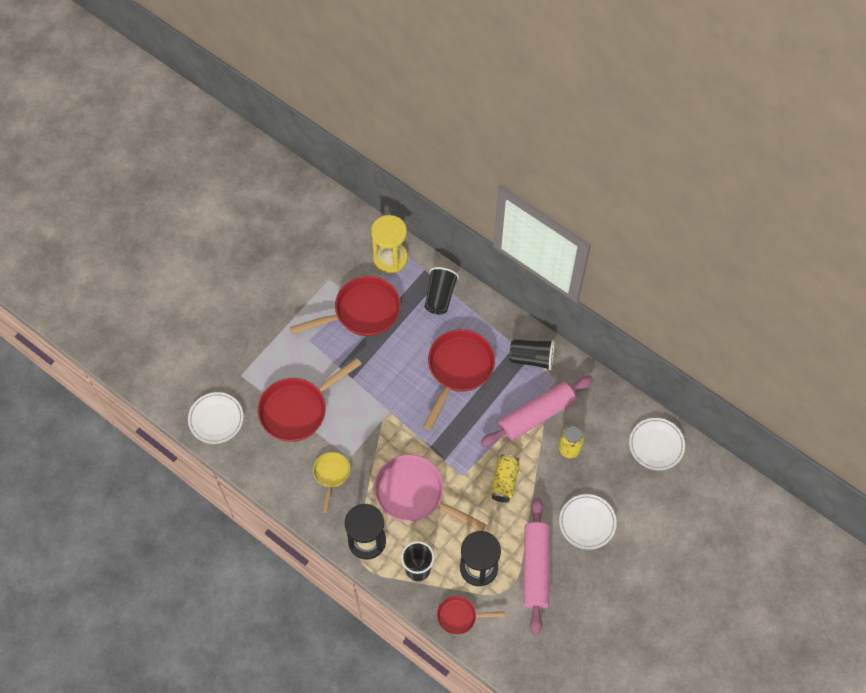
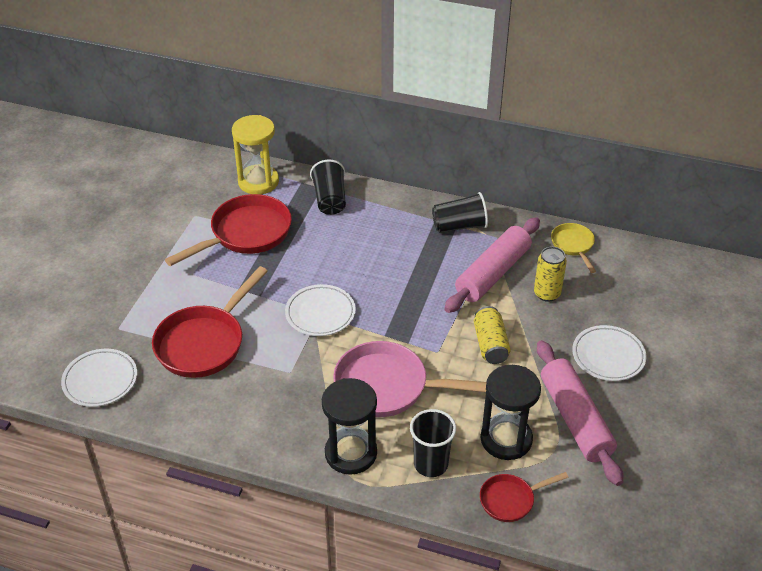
camera: 20 degrees left, 20 degrees down
yellow pan [313,452,350,513] -> yellow pan moved to [551,223,596,273]
red pan [423,329,495,430] -> none
white plate [629,418,685,470] -> white plate moved to [285,284,356,336]

